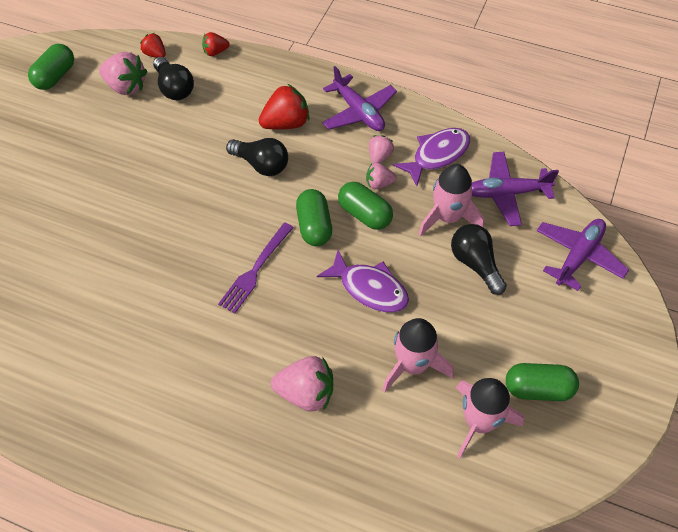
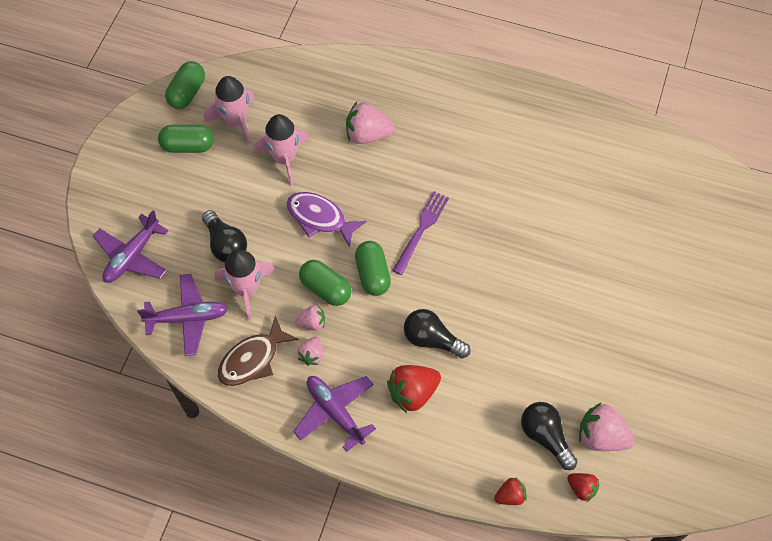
camera: 175 degrees right, 5 degrees up
green capsule [28,44,74,90] -> green capsule moved to [165,61,205,109]
purple fish [393,128,470,186] -> brown fish [218,316,299,386]

